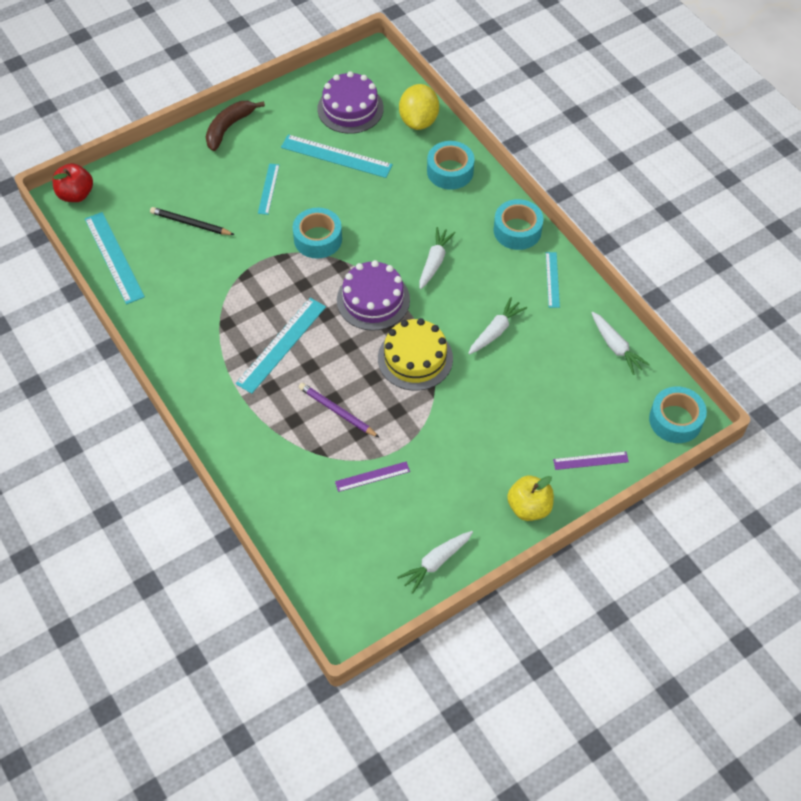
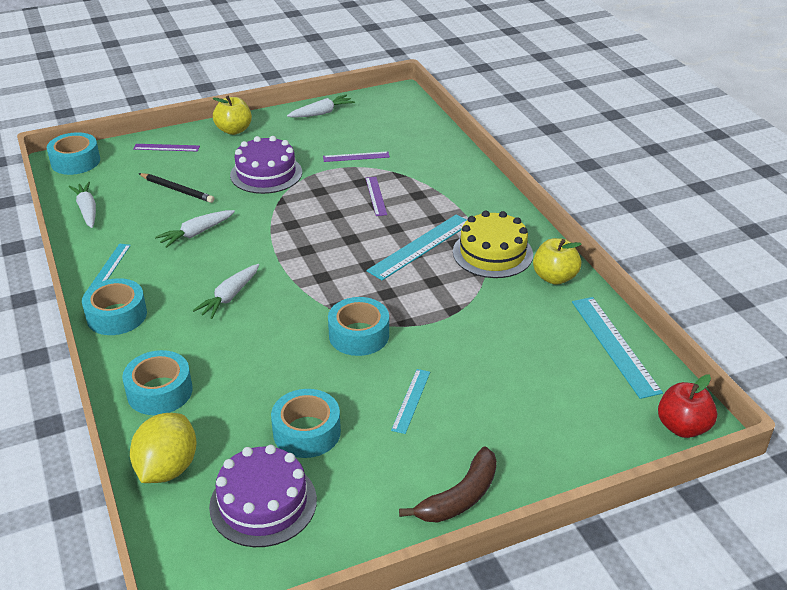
camera: 170 degrees left, 20 degrees down
black pencil [150,207,234,235] -> black pencil moved to [138,173,215,203]
turquoise ruler [281,134,393,178] -> turquoise tape [271,389,341,458]
purple pencil [299,383,380,438] -> purple ruler [366,177,387,216]
purple cake [337,260,410,331] -> purple cake moved to [230,136,302,194]
yellow cake [378,318,453,391] -> yellow cake moved to [453,211,533,278]
none -> yellow apple [533,238,581,285]

